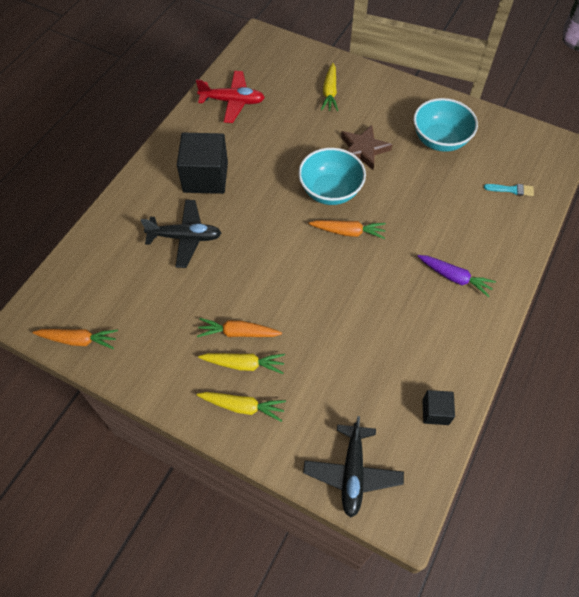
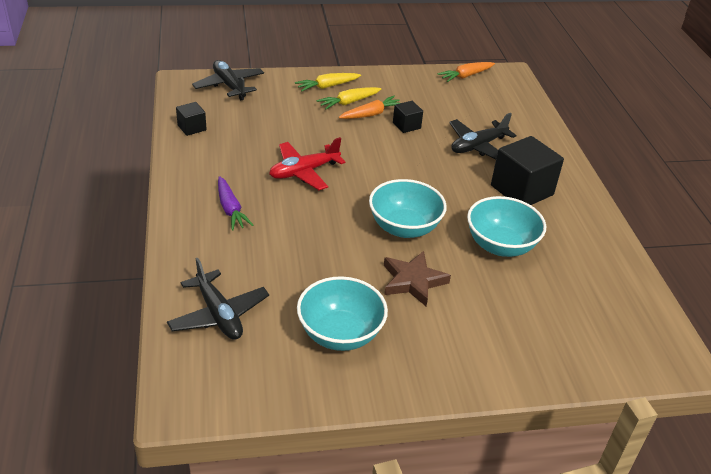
camera: 140 degrees right, 20 degrees down
red plane [196,71,265,123] -> red plane moved to [269,137,345,190]
orange carrot [309,220,386,239] -> none
yellow carrot [321,63,338,111] -> none
purple carrot [417,255,496,297] -> purple carrot turned 105 degrees counterclockwise [218,176,253,230]
turquoise brush [484,184,534,196] -> black plane [167,258,269,340]
none -> black cube [393,101,423,133]
none -> turquoise bowl [467,196,546,257]

